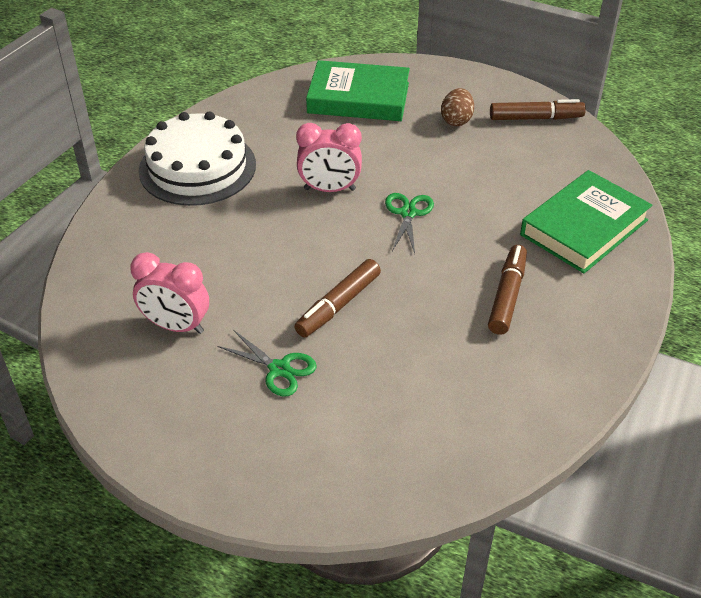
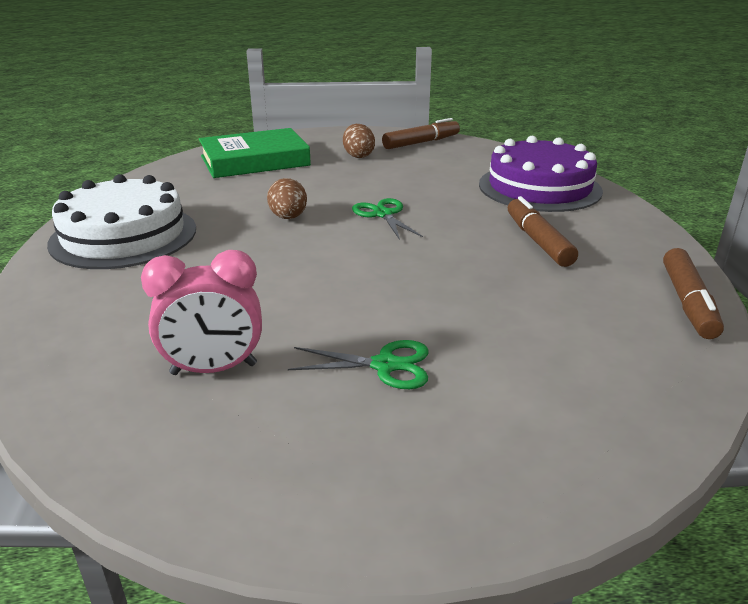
camera: 30 degrees left, 15 degrees down
brown marker [294,259,381,337] -> brown marker moved to [663,248,724,339]
pink clock [296,123,362,192] -> brown egg [267,178,307,219]
green book [520,170,652,273] -> purple cake [479,136,603,212]

